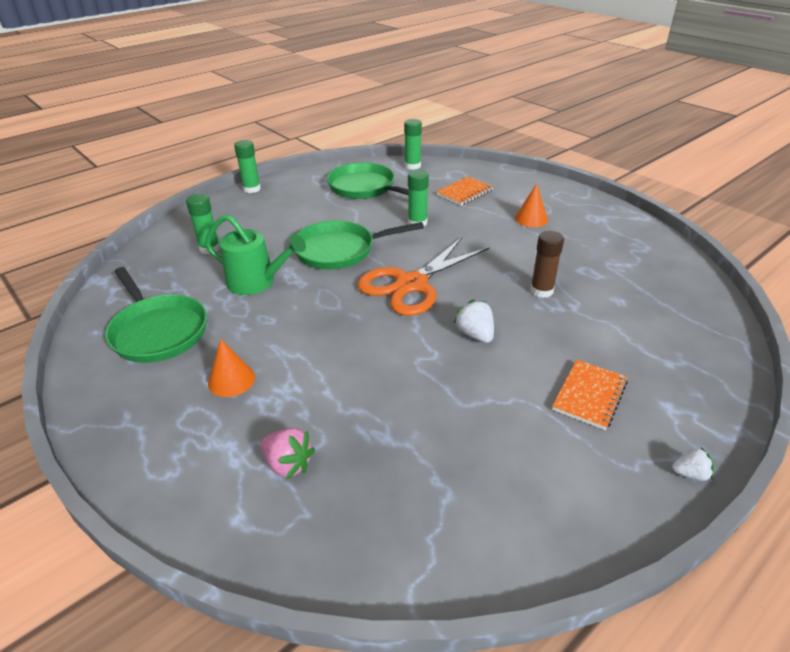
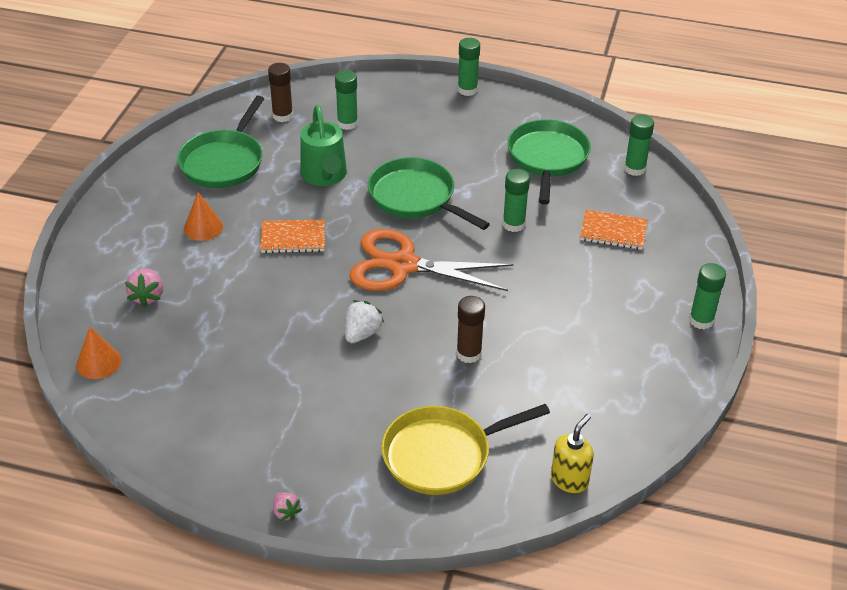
camera: 55 degrees right, 5 degrees up
orange cone [515,183,548,227] -> orange cone moved to [76,327,121,379]
orange notebook [552,360,628,430] -> orange notebook moved to [260,219,325,253]
white strawberry [672,447,714,481] -> pink strawberry [273,492,302,521]
none -> brown glue stick [268,63,293,122]
none -> yellow pan [381,404,550,495]
none -> yellow soap dispenser [551,414,594,493]
none -> green glue stick [689,263,726,330]

